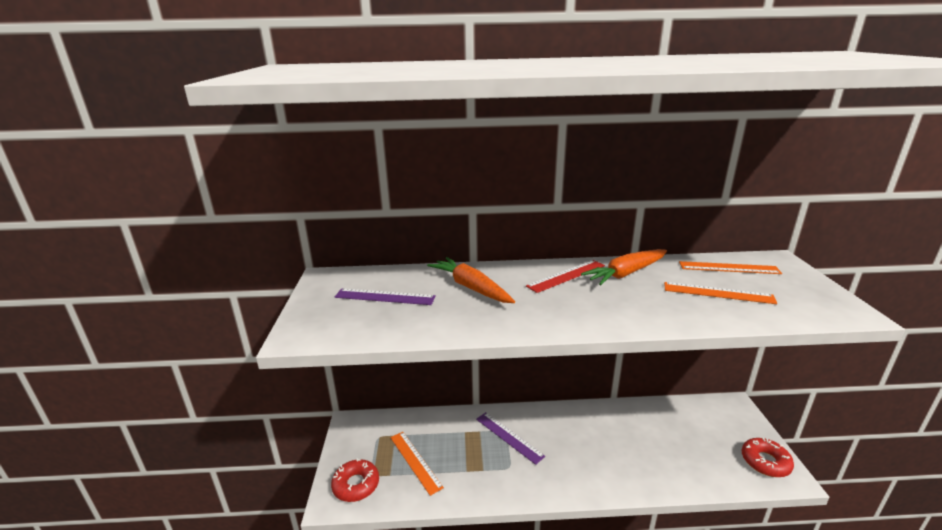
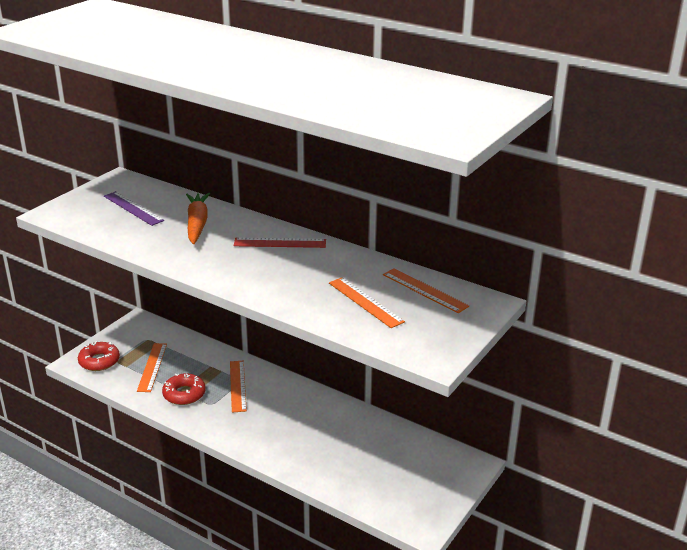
camera: 35 degrees right, 5 degrees up
purple ruler [476,412,545,465] -> orange ruler [230,361,247,413]
orange carrot [581,249,667,285] -> none
red donut [742,438,794,477] -> red donut moved to [162,373,206,405]

